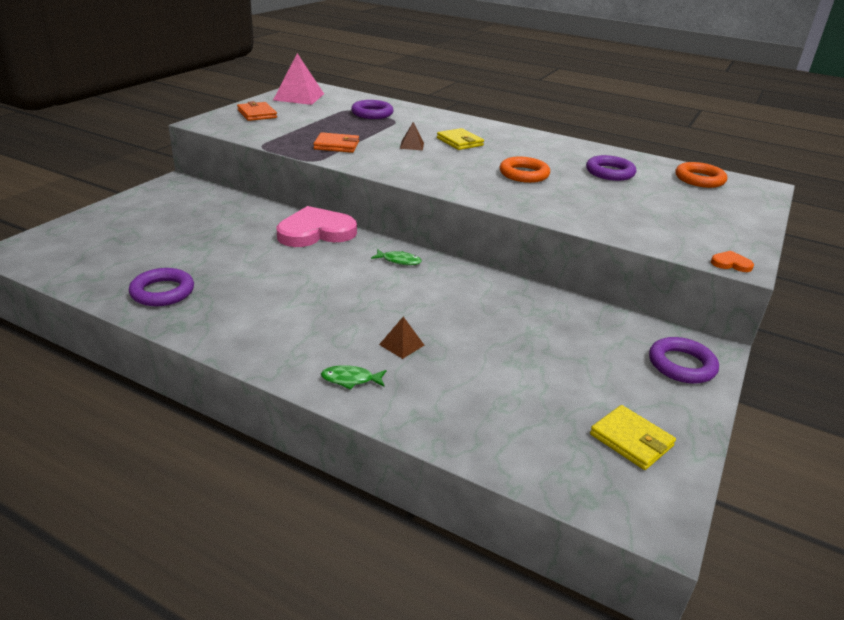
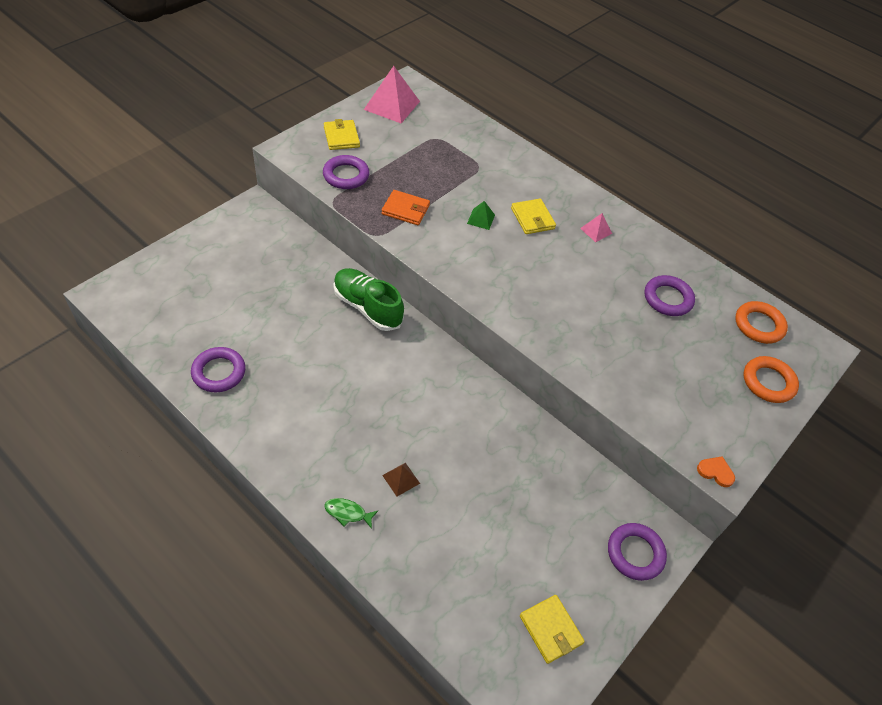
camera: 10 degrees right, 20 degrees up
orange wallet [237,101,277,121] -> yellow wallet [324,119,360,150]
pink heart [277,206,357,247] -> green shoe [333,268,404,331]
purple ring [351,100,394,119] -> purple ring moved to [323,155,369,189]
green fish [371,249,422,265] -> none
brown pyramid [400,122,424,150] -> green pyramid [467,201,495,230]
orange ring [500,157,550,183] -> orange ring moved to [744,356,799,403]
none -> pink pyramid [580,213,612,242]

